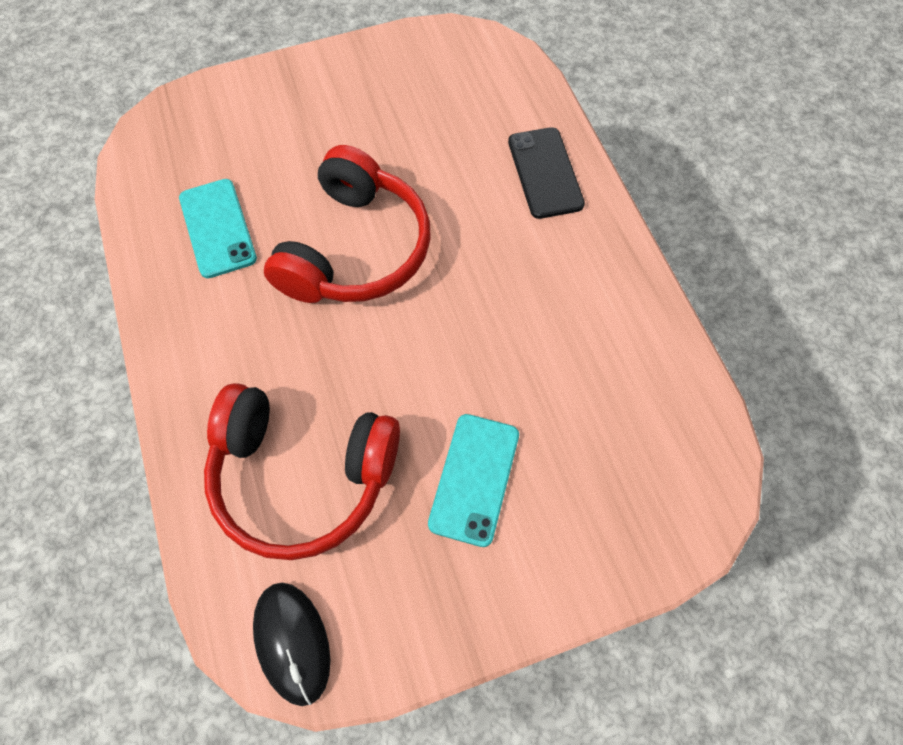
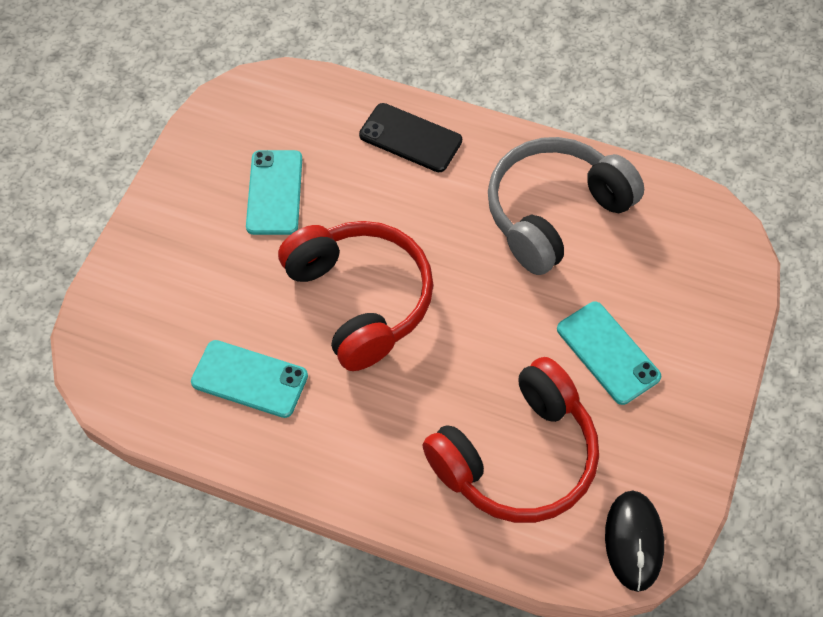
camera: 50 degrees left, 5 degrees down
black mouse [253,583,330,706] -> black mouse turned 75 degrees clockwise [605,491,664,592]
none -> turquoise phone [246,150,302,235]
none -> grey headphones [488,137,644,275]

